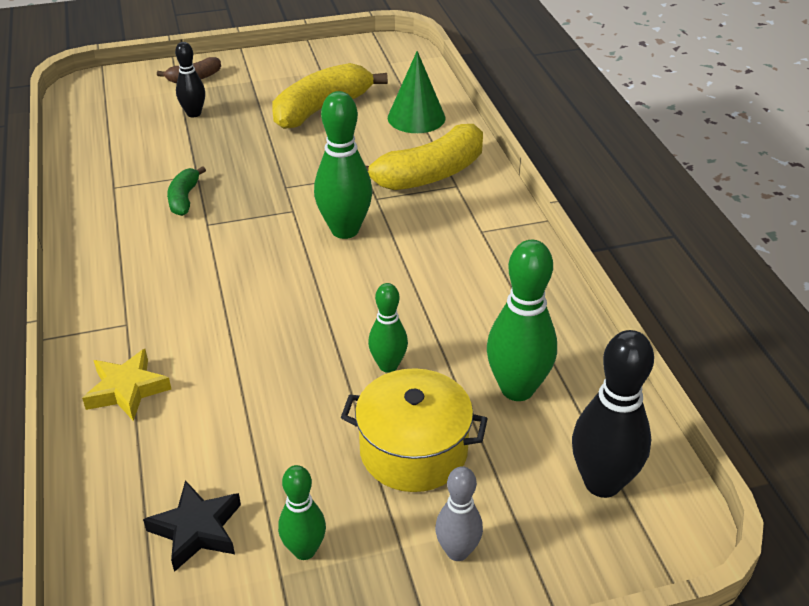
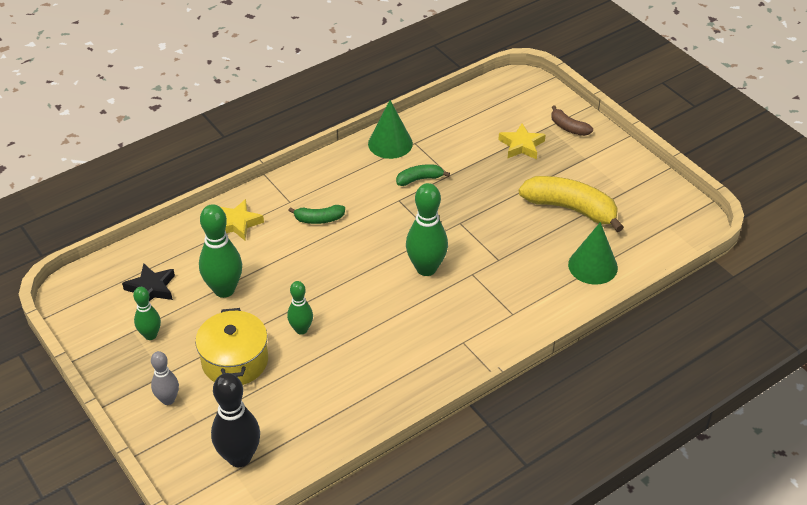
camera: 70 degrees right, 5 degrees up
black bowling pin [175,42,205,117] -> yellow star [498,123,546,159]
yellow banana [366,124,483,190] -> none
green bowling pin [487,240,557,401] -> green bowling pin moved to [199,204,242,298]
none -> green banana [288,205,345,224]
none -> green cone [368,100,413,159]

